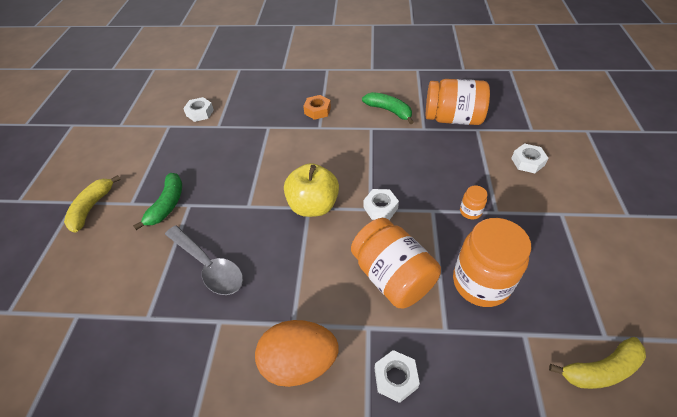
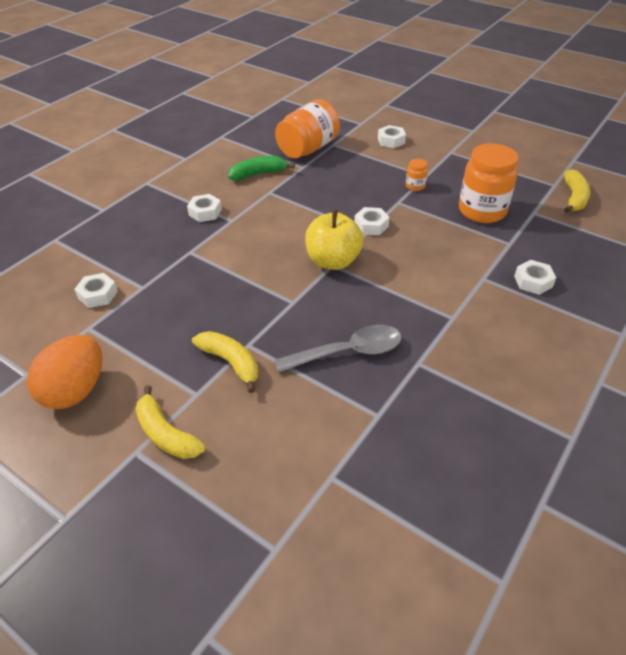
camera: 60 degrees left, 5 degrees down
green banana [133,173,182,230] -> yellow banana [192,331,258,393]
orange egg [255,320,339,387] -> orange egg moved to [27,335,102,409]
orange nut [303,95,331,120] -> white nut [187,194,222,222]
orange jar [351,218,441,308] -> none

